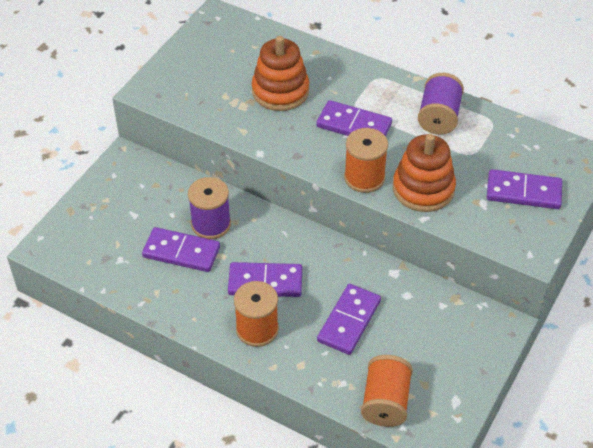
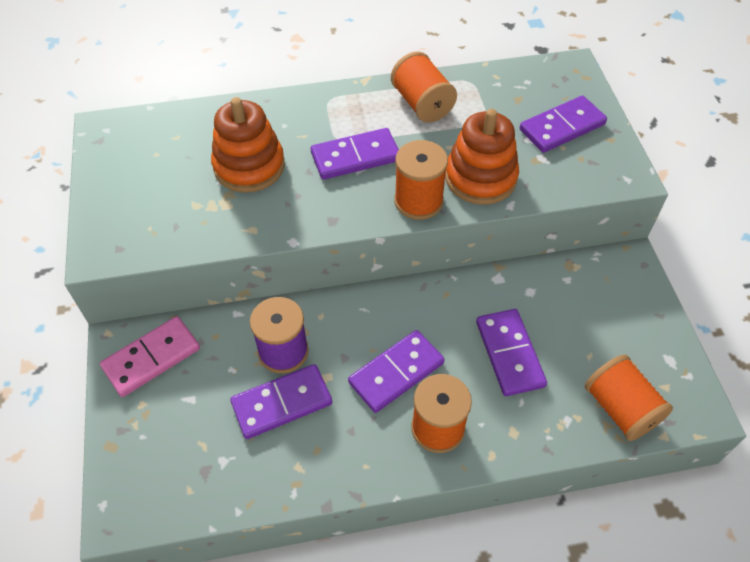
camera: 40 degrees left, 5 degrees up
purple spool [418,73,464,135] -> orange spool [391,51,457,123]
none -> pink domino [100,316,200,397]

